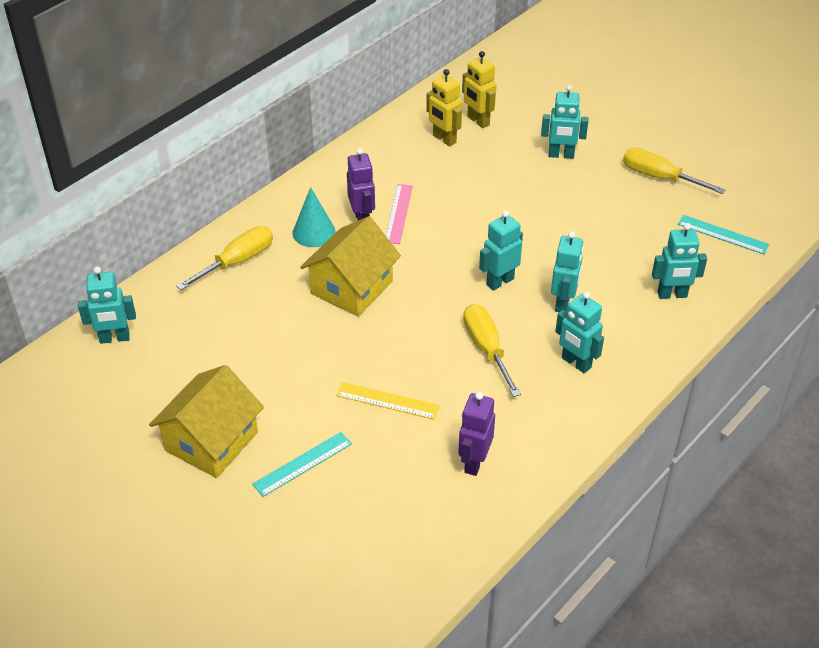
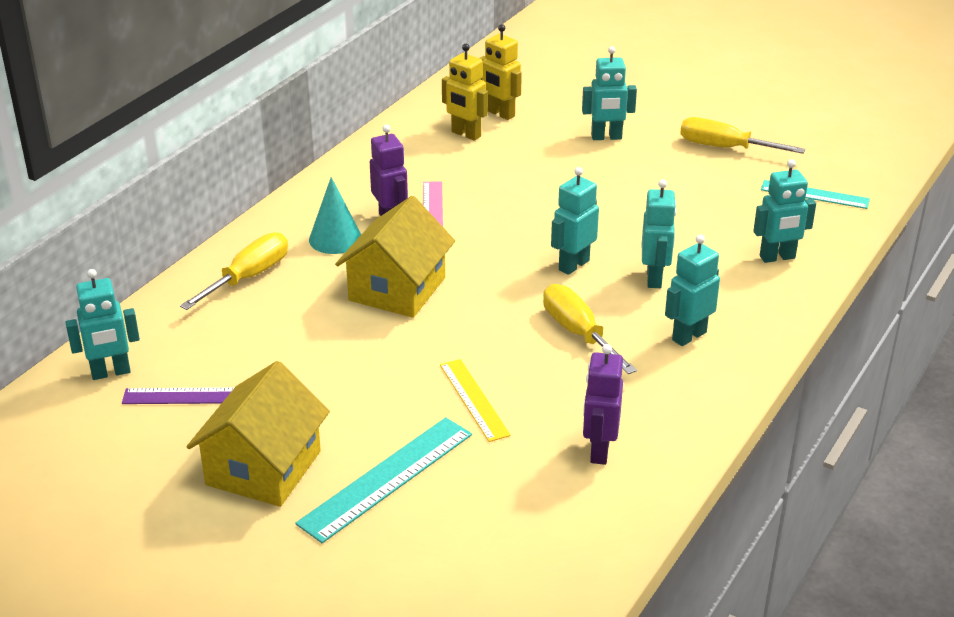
camera: 10 degrees left, 10 degrees down
turquoise ruler [252,432,352,497] -> turquoise ruler [295,417,472,543], size x1.54
yellow ruler [336,382,440,419] -> yellow ruler turned 60 degrees clockwise [440,359,511,442]
turquoise robot [555,291,604,373] -> turquoise robot turned 105 degrees clockwise [665,235,720,346]
none -> purple ruler [122,387,235,404]

